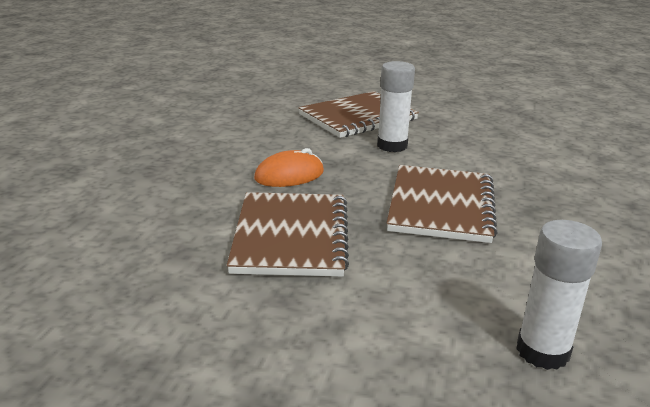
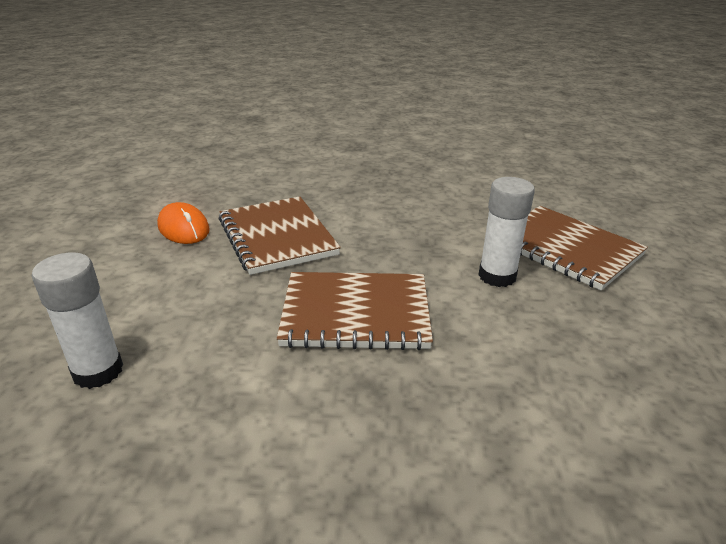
camera: 80 degrees right, 5 degrees up
brown notebook [227,192,349,277] -> brown notebook turned 75 degrees clockwise [219,196,341,275]
orange mouse [254,148,324,187] -> orange mouse moved to [157,202,210,244]

